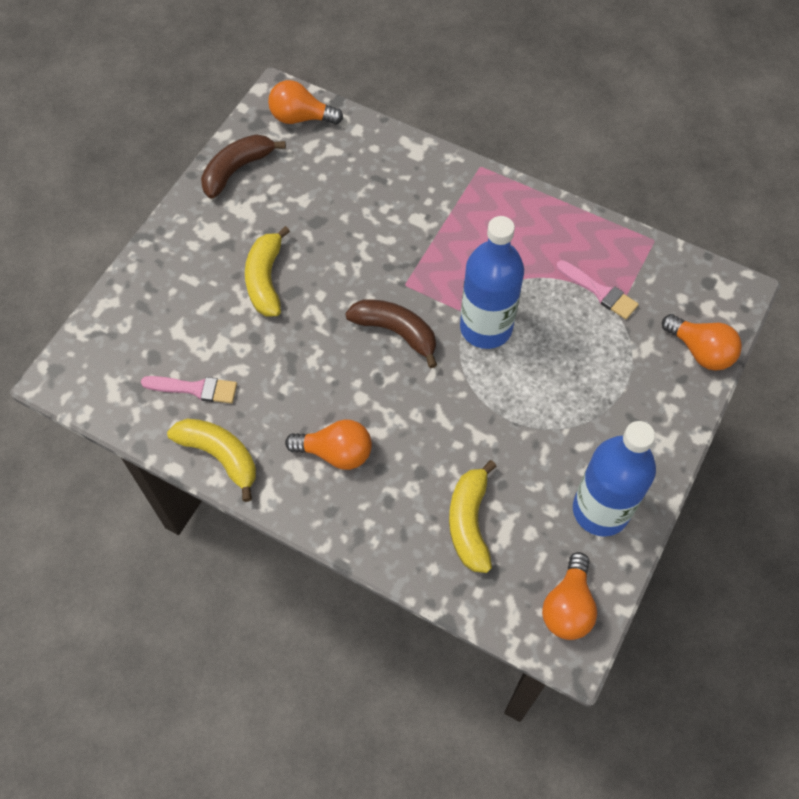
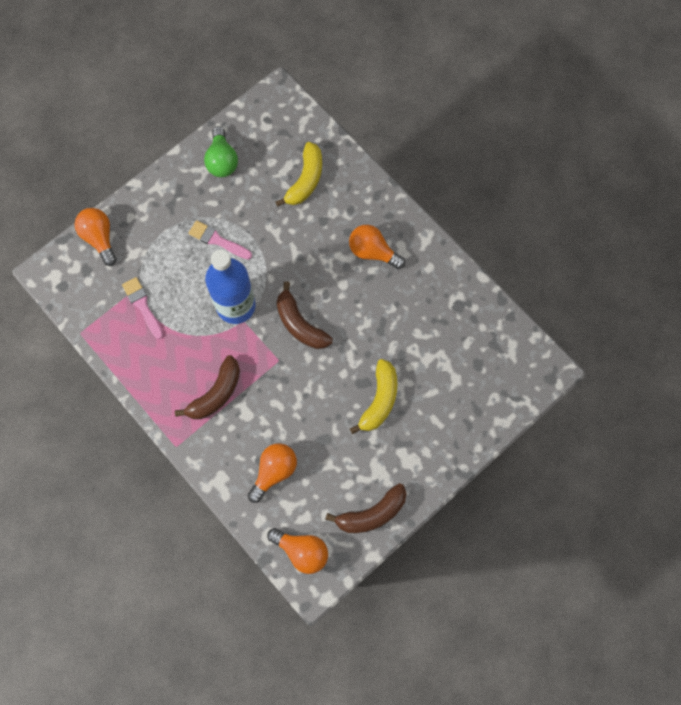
camera: 160 degrees left, 10 degrees up
pink brush [141,376,237,403] -> pink brush moved to [188,220,252,260]
yellow banana [167,419,256,502] -> none
orange light bulb [542,552,597,640] -> orange light bulb moved to [248,443,297,503]
blue bottle [573,421,656,537] -> green light bulb [204,126,238,177]
none -> brown banana [175,355,240,419]

